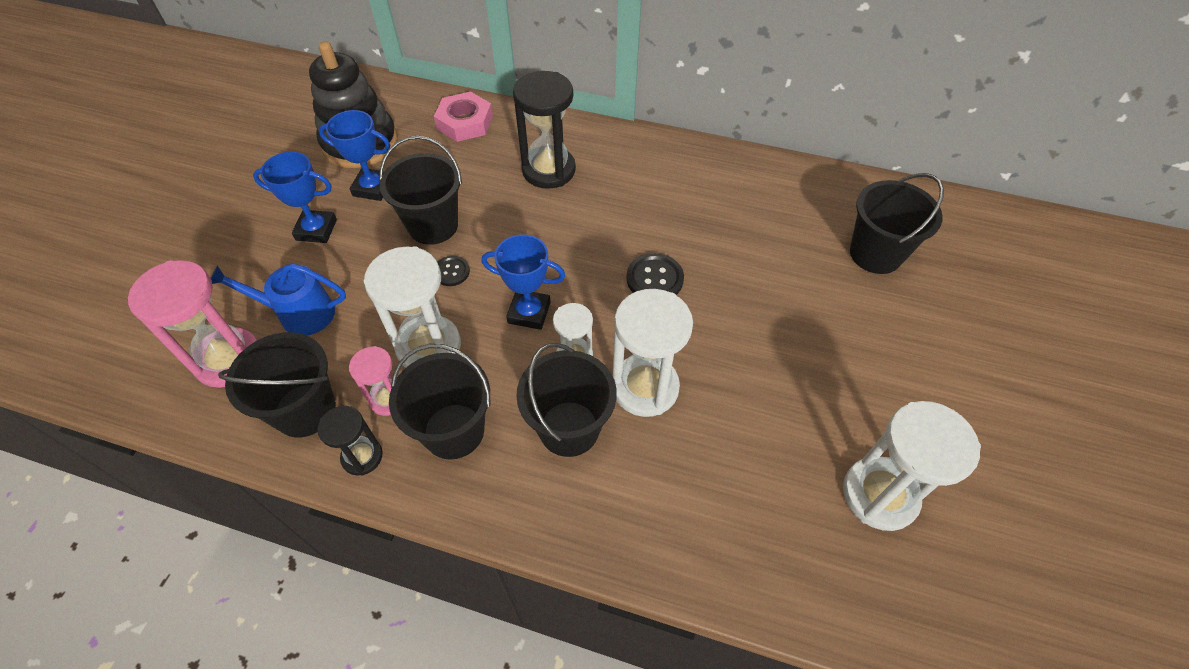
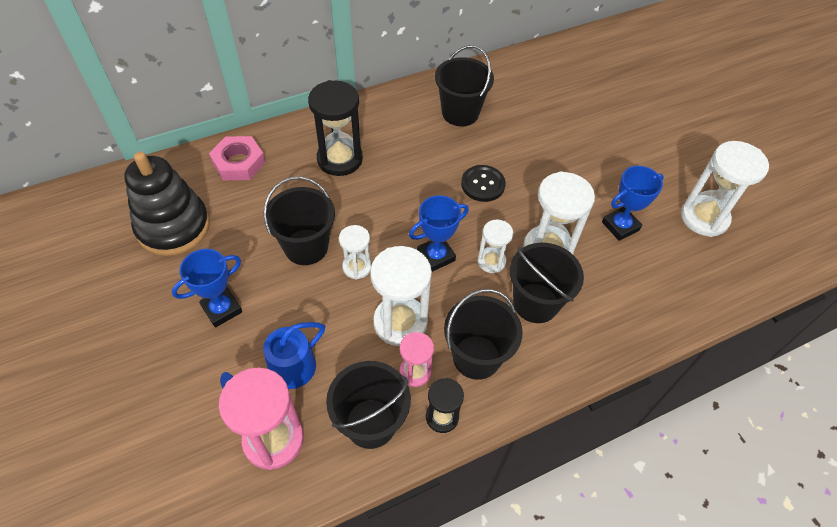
camera: 45 degrees left, 0 degrees up
blue trophy [319,110,390,201] -> blue trophy moved to [602,166,664,241]
black button [438,256,470,286] -> white hourglass [339,225,371,280]
black bucket [850,173,944,274] -> black bucket moved to [435,45,494,126]

